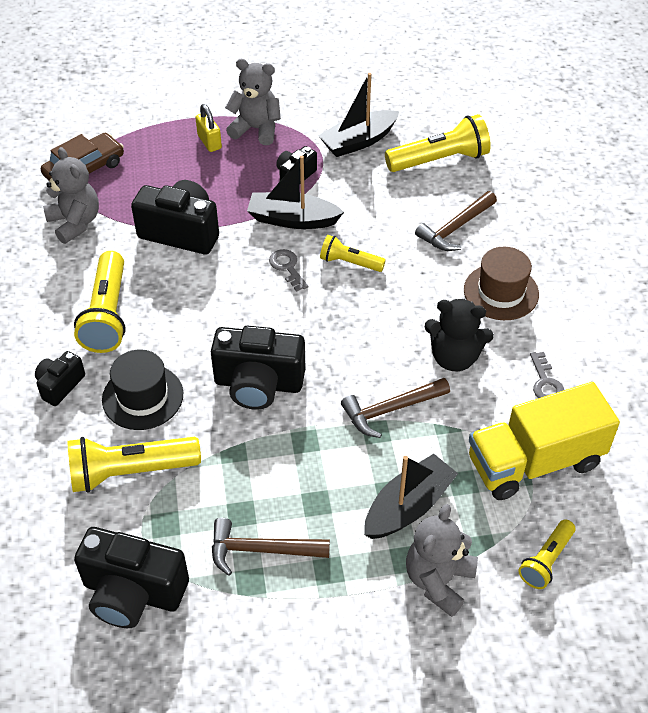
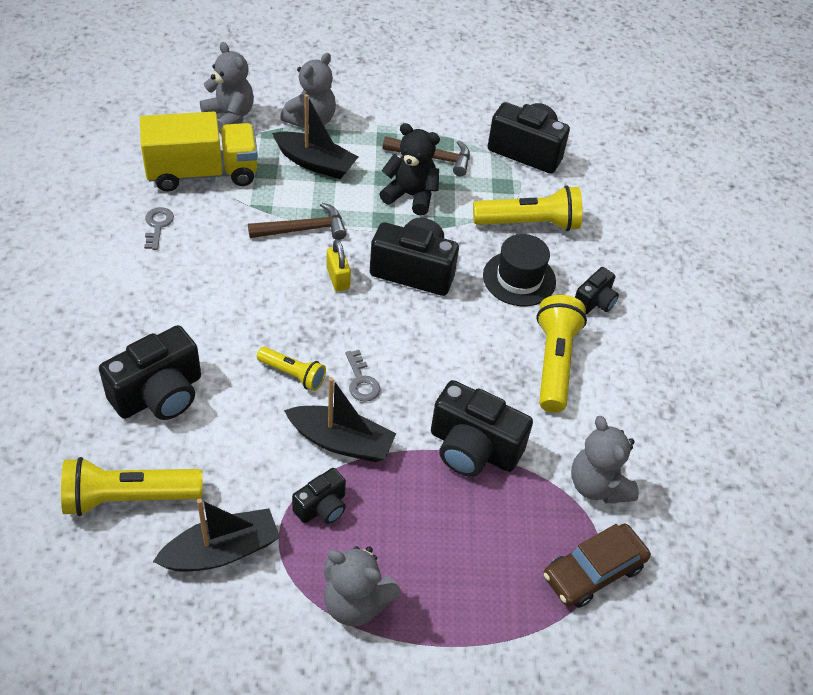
camera: 175 degrees left, 0 degrees up
yellow padlock [195,104,222,152] -> yellow padlock moved to [326,239,351,292]
black boat [364,454,458,539] -> black boat turned 120 degrees counterclockwise [272,94,358,179]
brown hammer [415,191,497,251] -> black camera [99,325,201,420]
black teddy bear [424,299,494,371] -> black teddy bear moved to [379,123,440,216]
brown hat [464,247,539,320] -> none
yellow flashlight [518,519,575,589] -> grey teddy bear [200,42,254,133]

